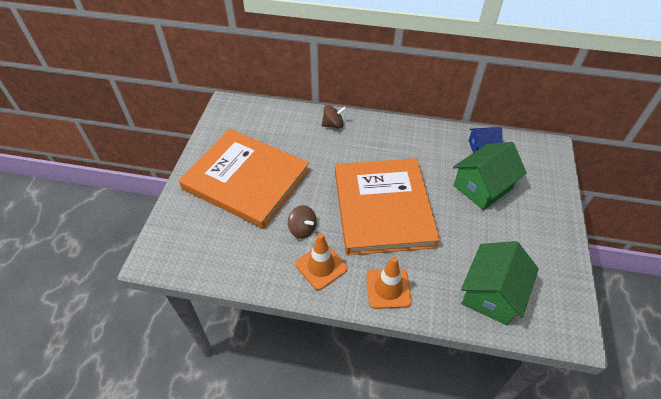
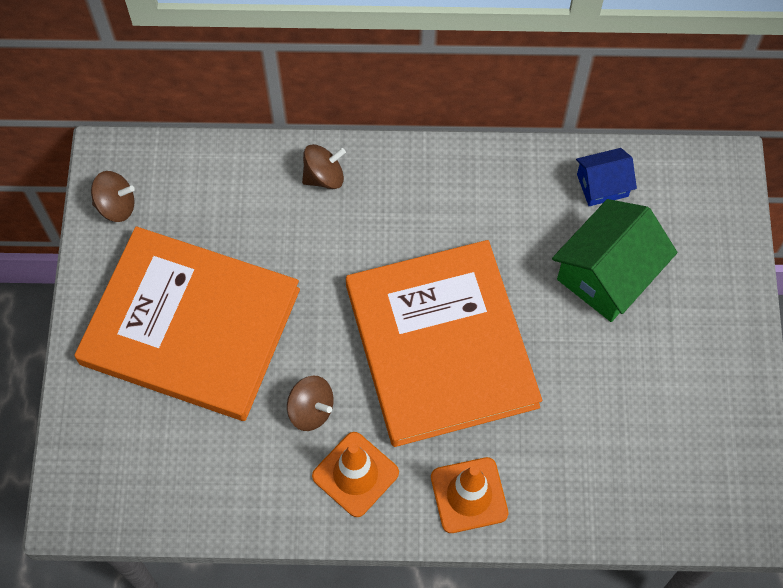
camera: 10 degrees left, 15 degrees up
green house [461,241,539,325] -> none
none -> brown spinning top [91,171,135,222]

